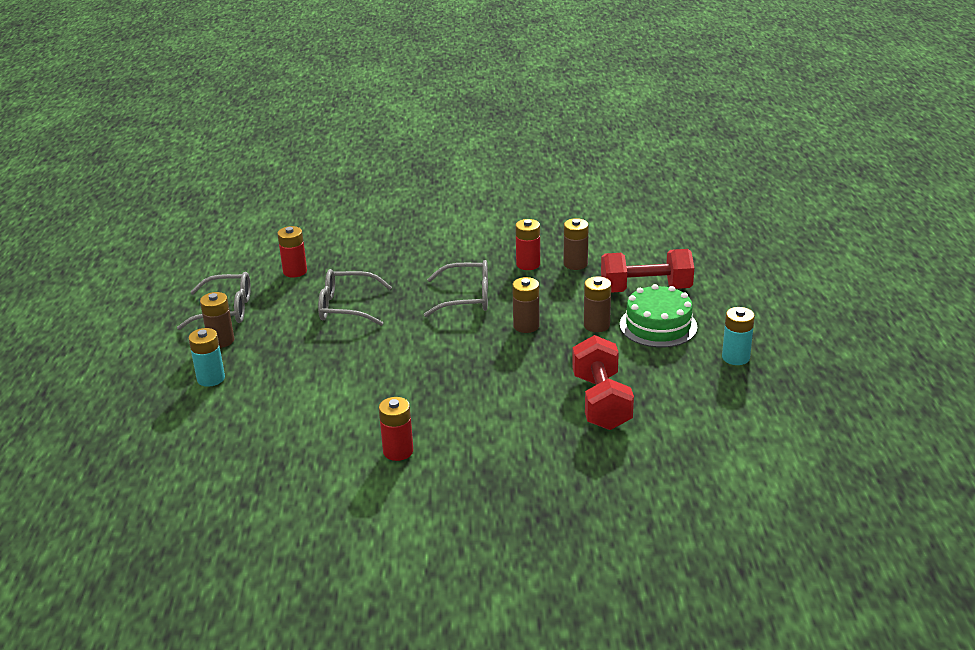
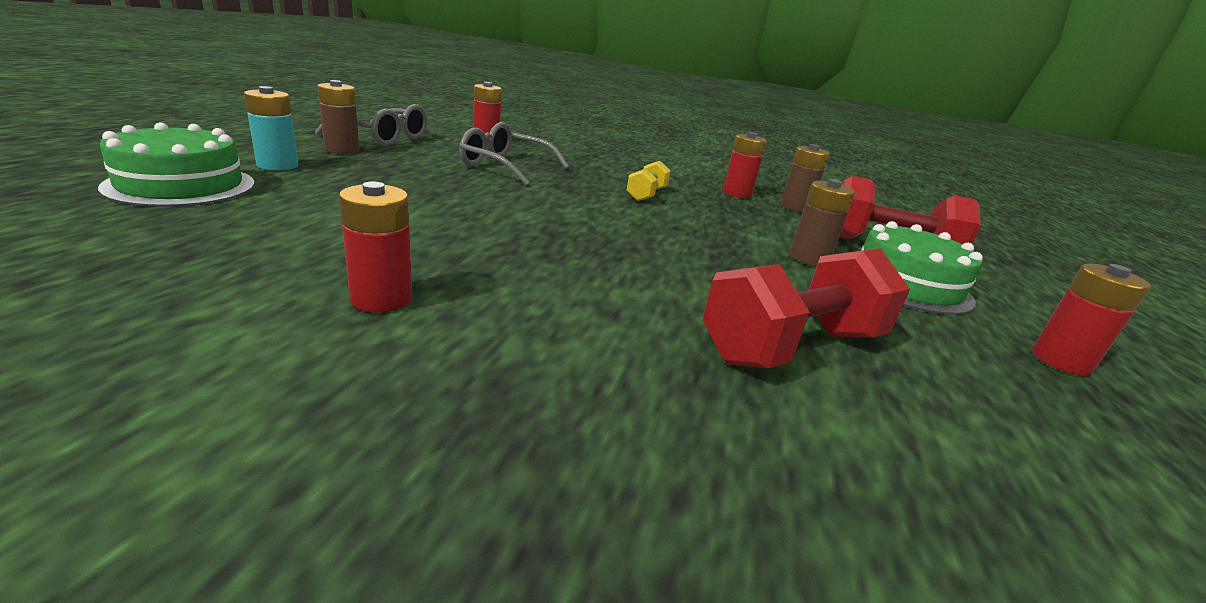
camera: 15 degrees right, 5 degrees down
grey glasses [424,260,488,317] -> yellow dumbbell [626,161,671,201]
brown battery [512,277,539,333] -> none
red dumbbell [572,335,634,430] -> red dumbbell turned 45 degrees clockwise [703,248,910,368]
turquoise battery [722,307,755,365] -> red battery [1032,263,1151,376]
none -> green cake [98,122,255,207]

